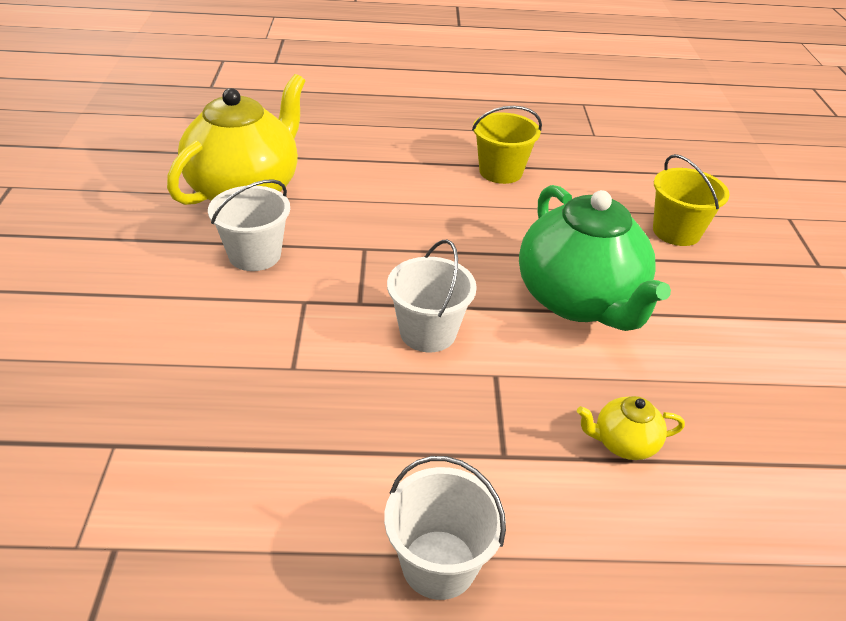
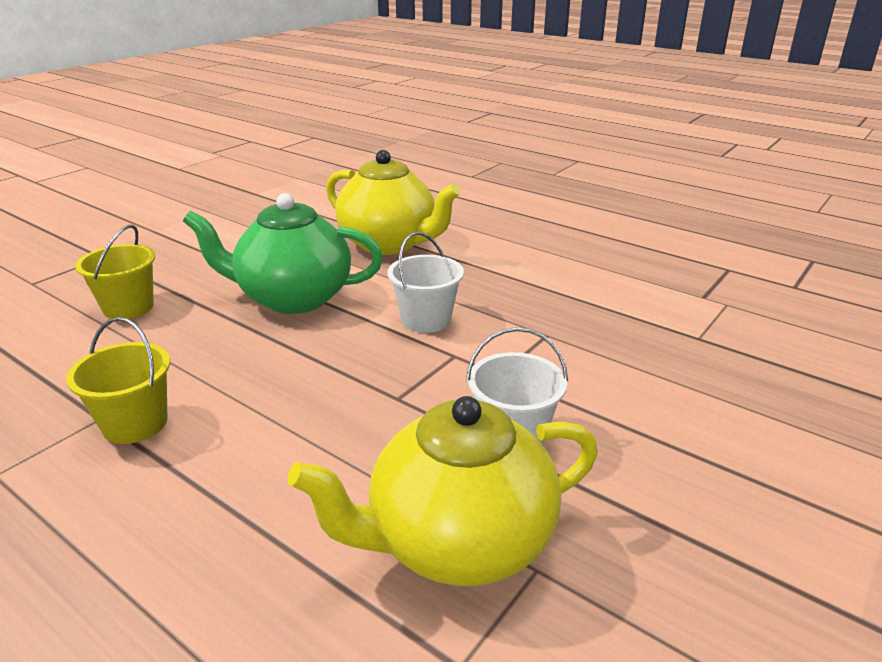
camera: 140 degrees left, 10 degrees down
white bucket [384,456,506,600] -> none
green teapot [519,185,671,331] -> green teapot turned 105 degrees counterclockwise [183,193,383,314]
yellow teapot [577,396,685,460] -> yellow teapot [326,150,461,255], size x2.35

